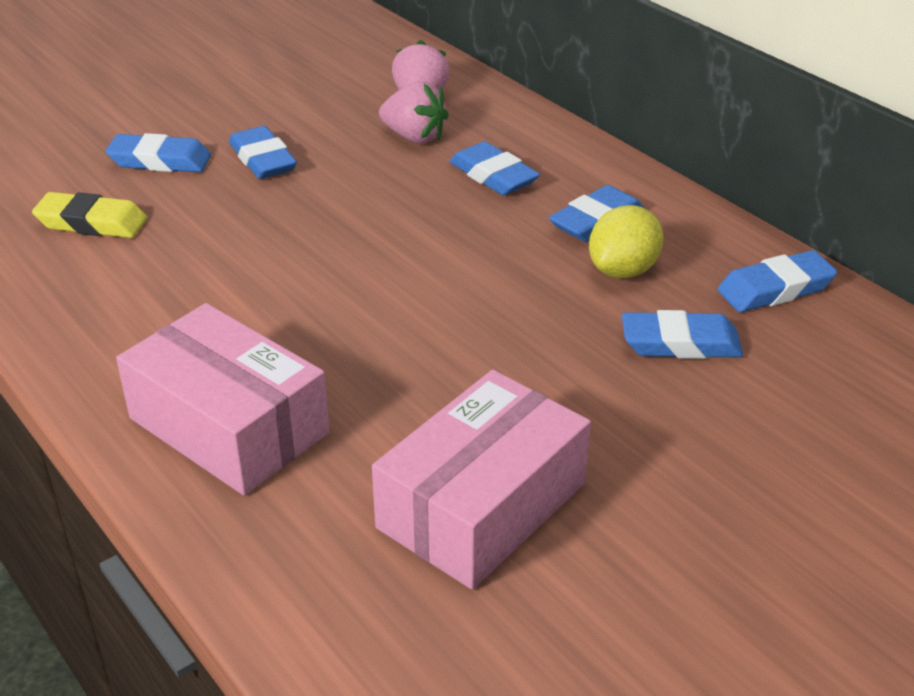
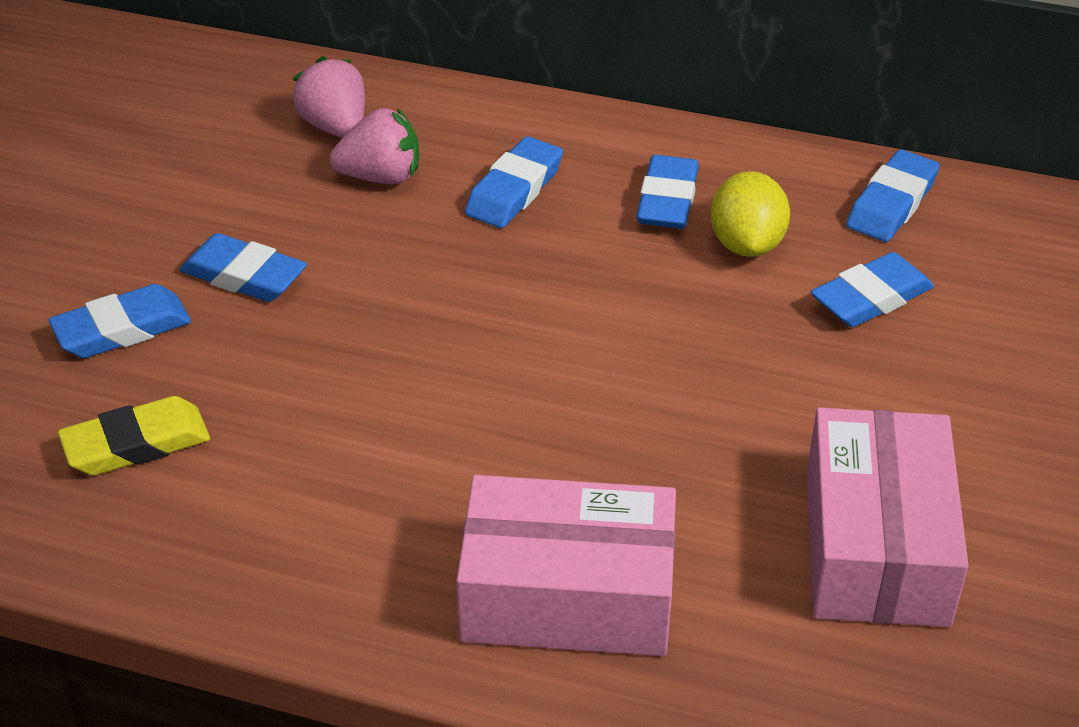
camera: 35 degrees left, 5 degrees up
blue eraser [449,142,540,195] -> blue eraser turned 75 degrees counterclockwise [465,136,563,228]

